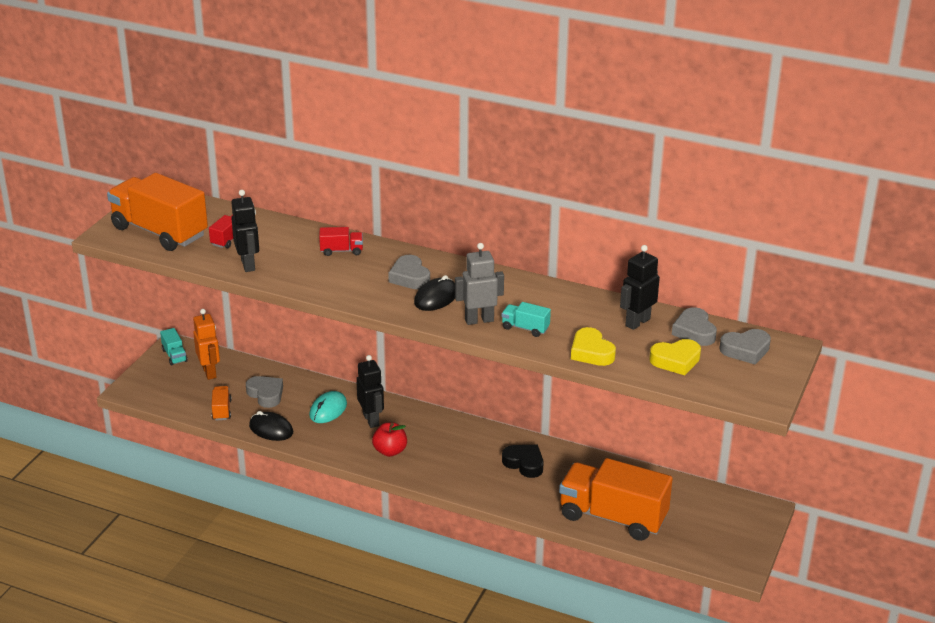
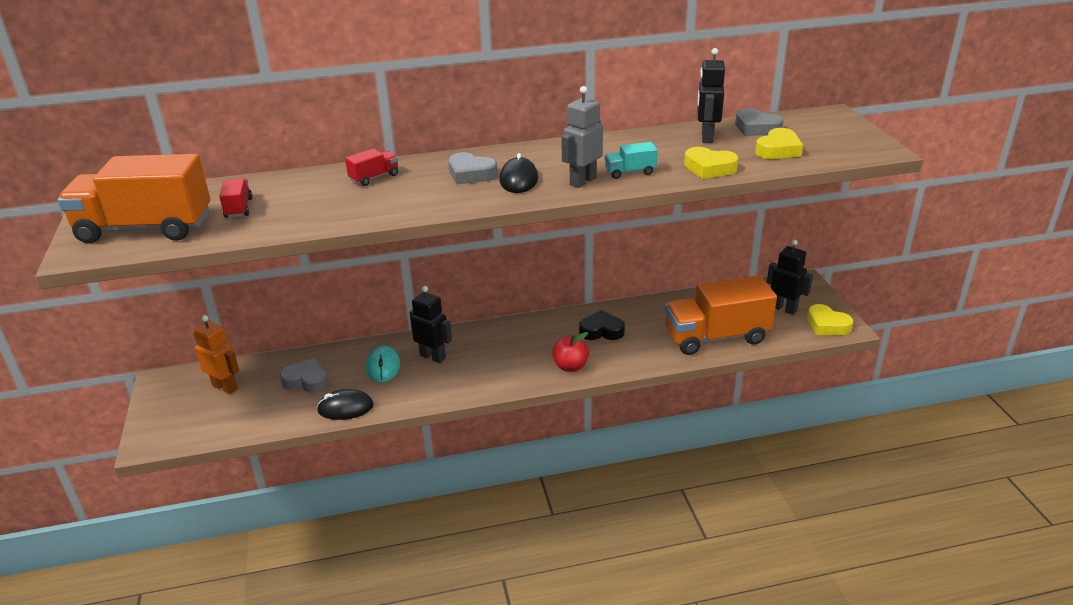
camera: 35 degrees left, 0 degrees up
turquoise truck [160,328,188,366] -> none
orange truck [212,386,232,420] -> none
black robot [231,190,259,272] -> black robot moved to [767,240,813,315]
red apple [372,422,407,457] -> red apple moved to [552,332,589,372]
grey heart [719,329,771,365] -> none
none -> yellow heart [807,304,853,335]

